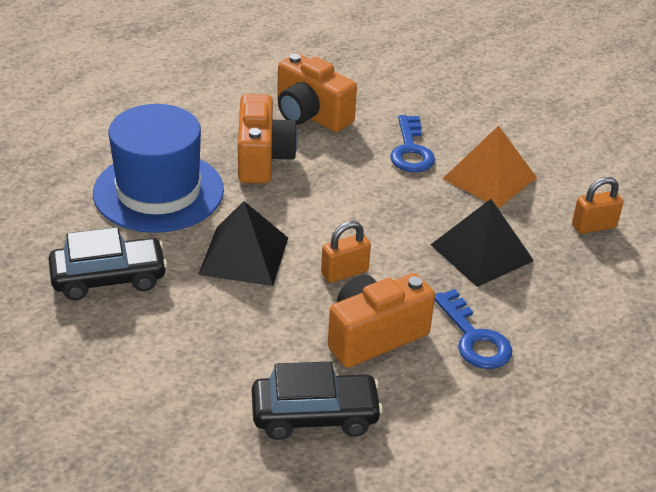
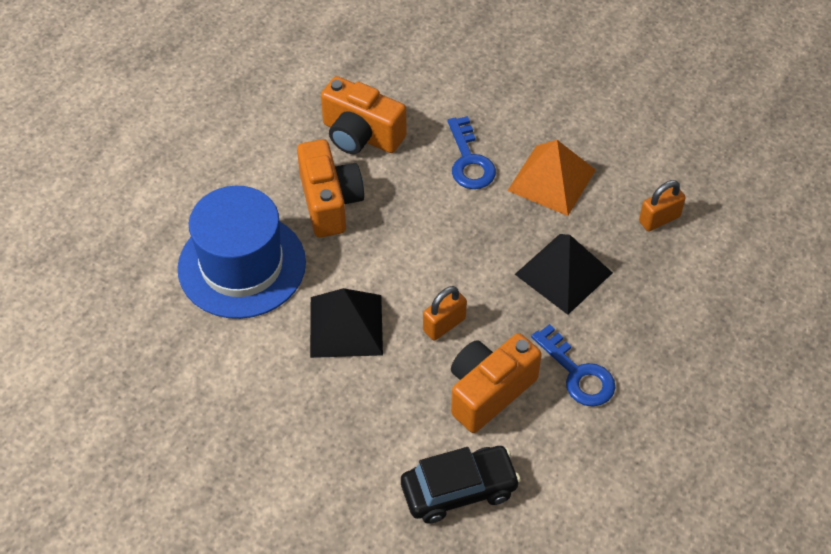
camera: 10 degrees left, 15 degrees up
black car [49,227,168,300] -> none

